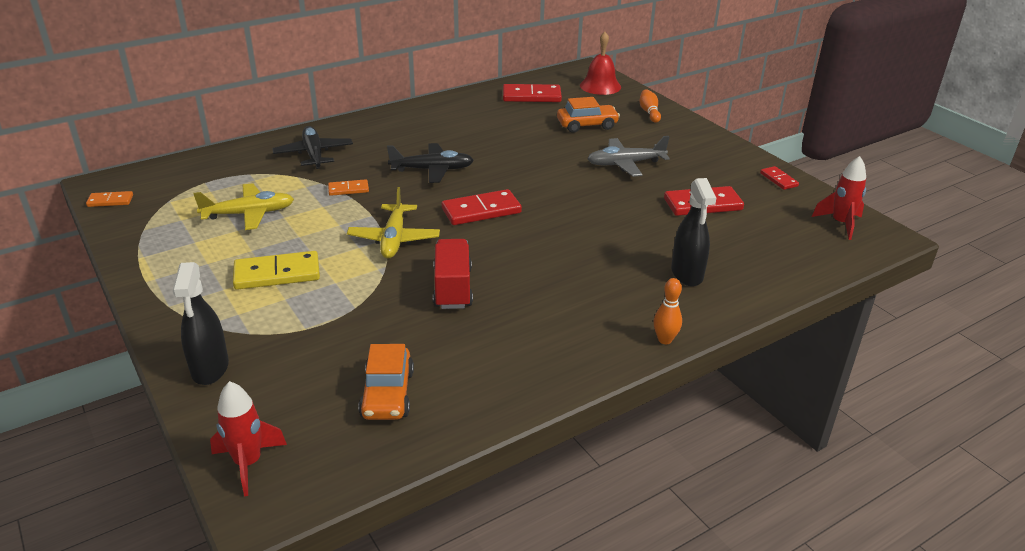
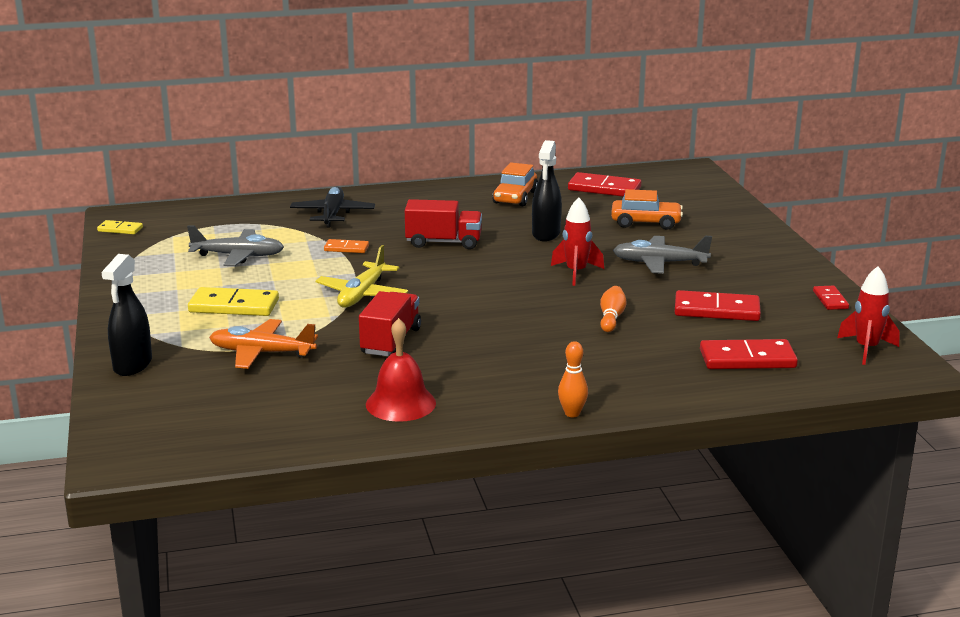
camera: 20 degrees right, 10 degrees down
orange domino [86,191,133,207] -> yellow domino [97,220,143,234]
yellow plane [193,183,294,230] -> grey plane [187,225,284,266]
red rocket [210,381,287,496] -> red rocket moved to [551,197,604,286]
orange car [358,344,414,420] -> orange car moved to [492,163,538,206]
black plane [387,143,474,183] -> red truck [405,199,482,249]
red domino [442,189,522,225] -> red domino moved to [700,339,798,369]
red bell [580,32,621,95] -> red bell moved to [366,318,436,422]
orange bowling pin [639,89,661,123] -> orange bowling pin moved to [600,286,627,332]
black spray bottle [671,178,716,286] -> black spray bottle moved to [532,140,562,241]
none -> orange plane [209,319,318,369]

